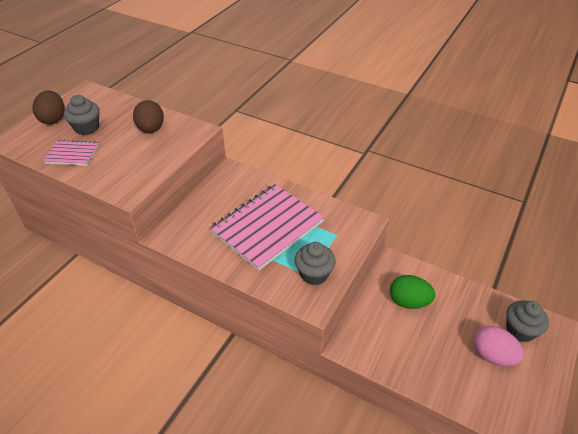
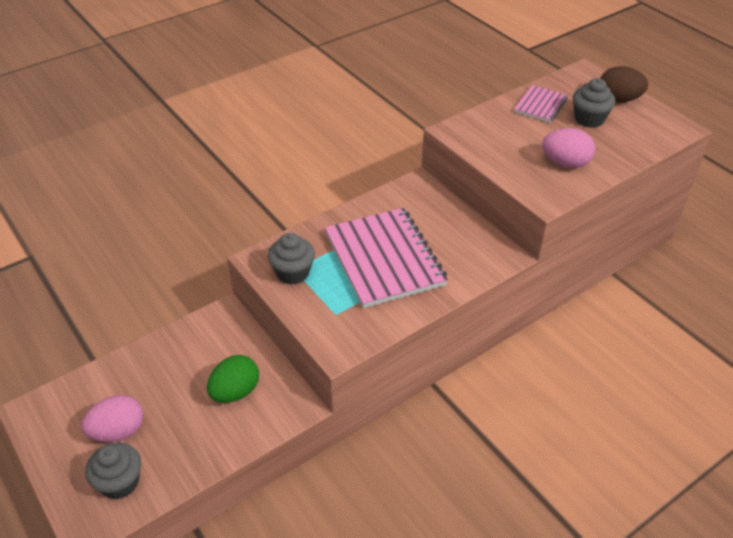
camera: 115 degrees right, 0 degrees up
brown egg [133,100,164,133] -> pink egg [542,128,595,168]

